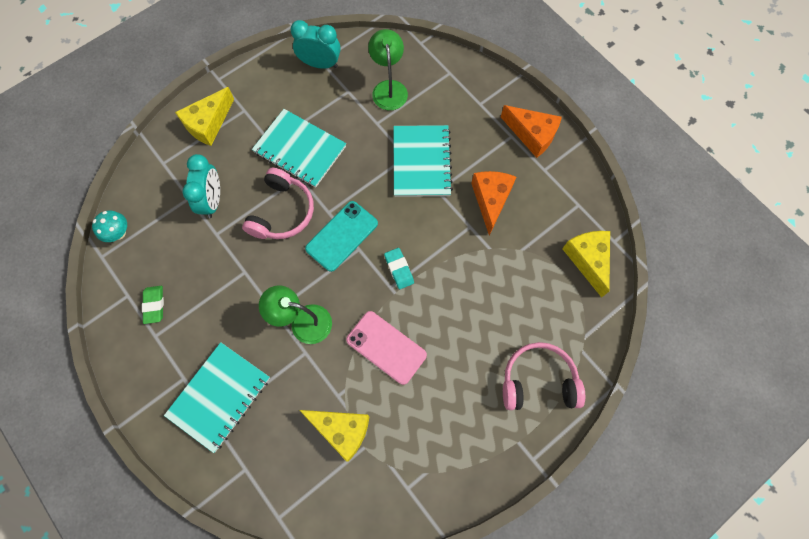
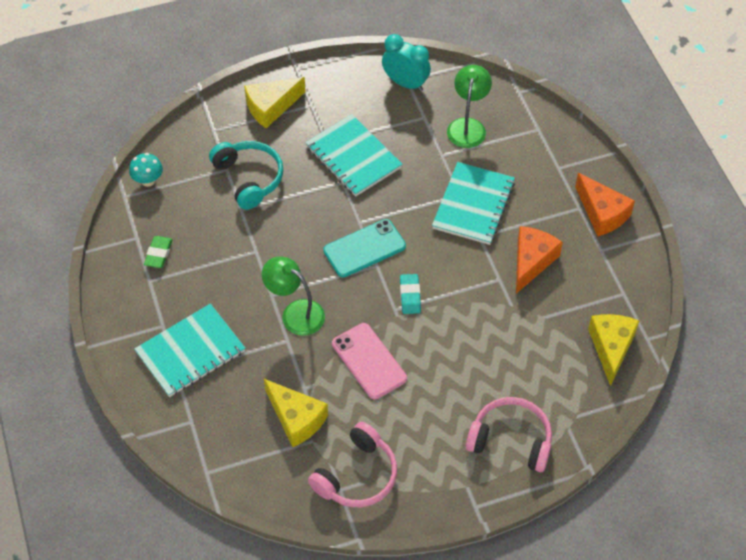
camera: 20 degrees right, 15 degrees down
turquoise clock [182,154,220,218] -> turquoise headphones [209,141,283,210]
pink headphones [242,168,314,239] -> pink headphones moved to [308,422,397,507]

